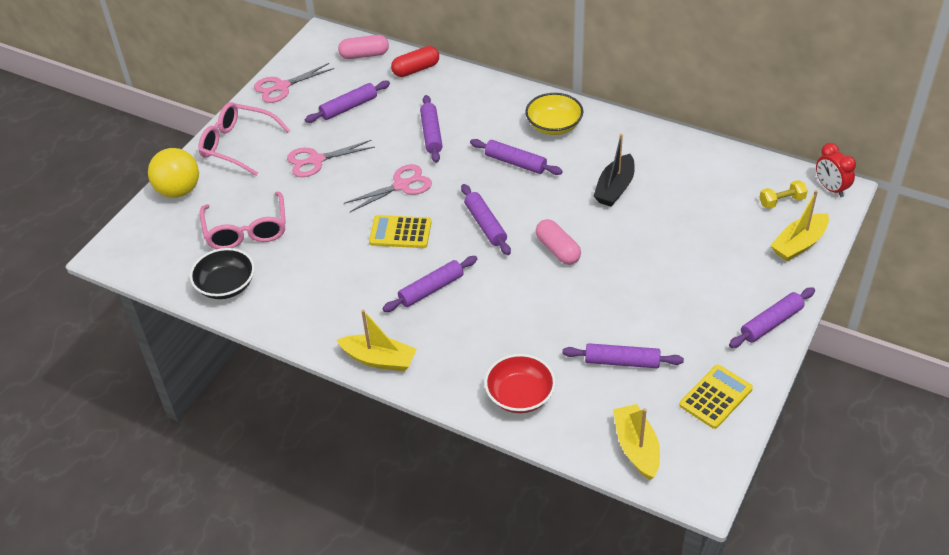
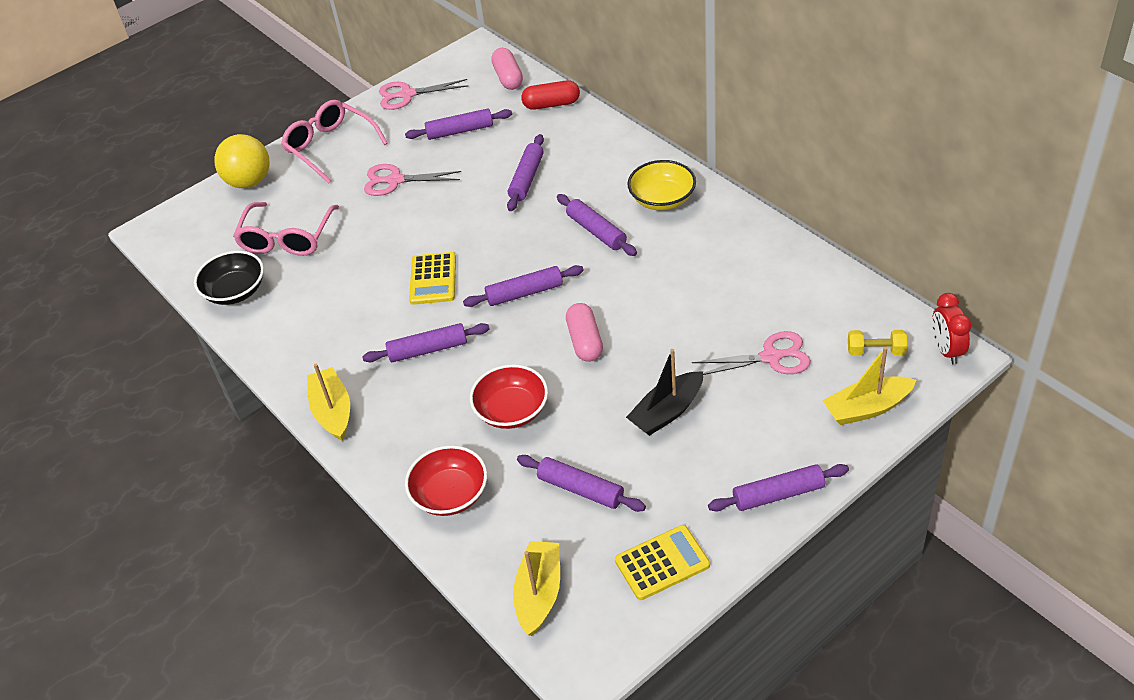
camera: 25 degrees right, 0 degrees up
yellow boat [337,309,417,371] -> yellow boat turned 150 degrees counterclockwise [307,364,350,441]
pink capsule [338,35,389,59] -> pink capsule turned 60 degrees clockwise [491,48,523,90]
pink scissors [344,164,432,212] -> pink scissors moved to [692,331,811,375]
yellow calculator [369,215,432,248] -> yellow calculator turned 120 degrees counterclockwise [409,252,456,305]
purple rolling pin [461,184,511,255] -> purple rolling pin turned 75 degrees clockwise [463,265,584,307]
black boat [594,134,635,207] -> black boat moved to [626,349,703,436]
none -> red bowl [470,364,548,429]

